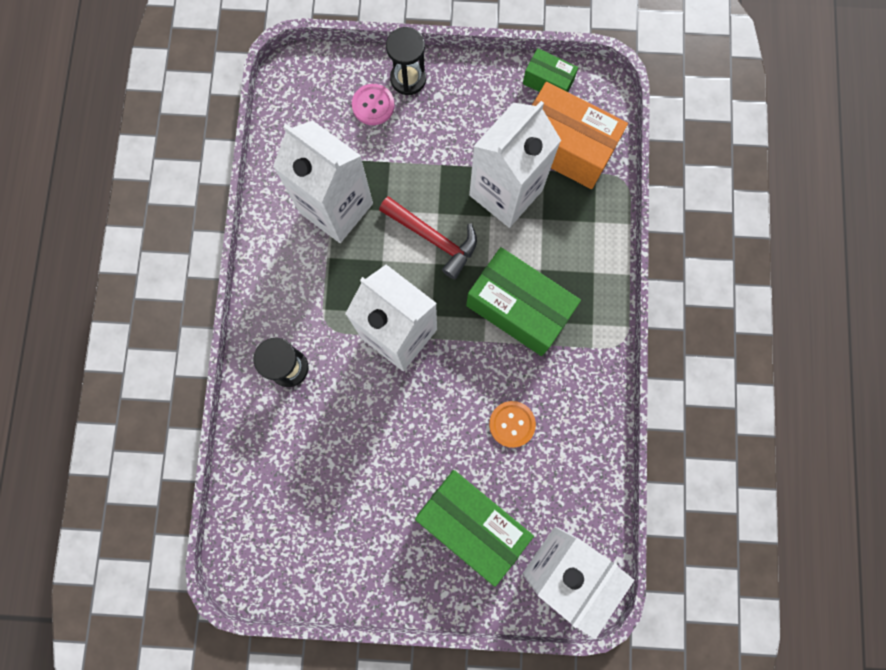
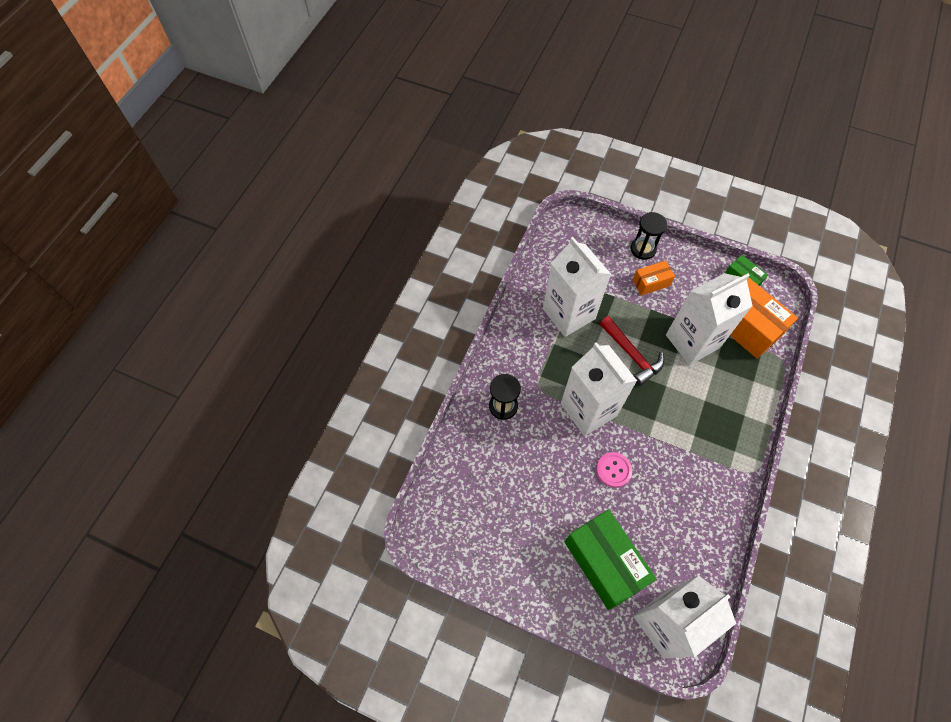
camera: 20 degrees right, 15 degrees down
pink button [352,84,395,125] -> pink button moved to [596,452,632,488]
green box [466,247,581,356] -> none
orange button [489,401,536,448] -> none
none -> orange box [633,261,675,296]

